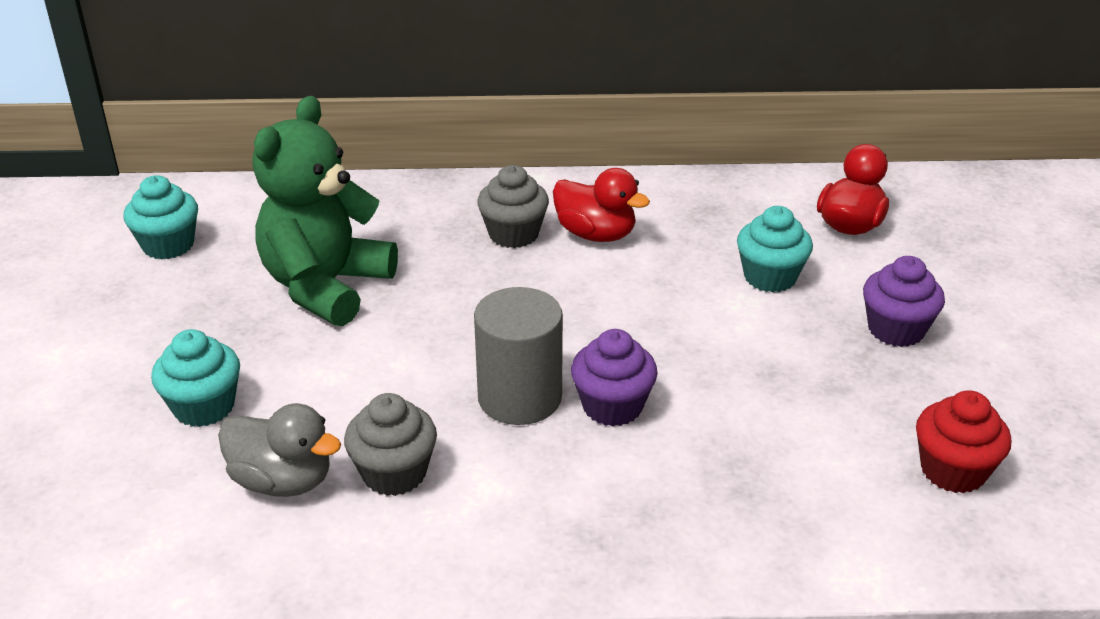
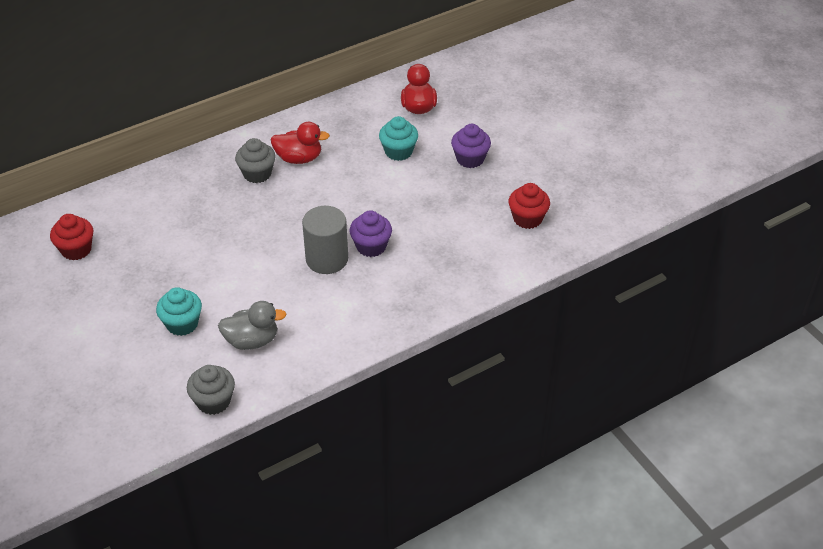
camera: 30 degrees left, 10 degrees up
turquoise cupcake [124,175,198,260] -> red cupcake [50,214,93,260]
green teddy bear [252,96,398,326] -> none
grey cupcake [344,393,437,496] -> grey cupcake moved to [187,365,235,415]

